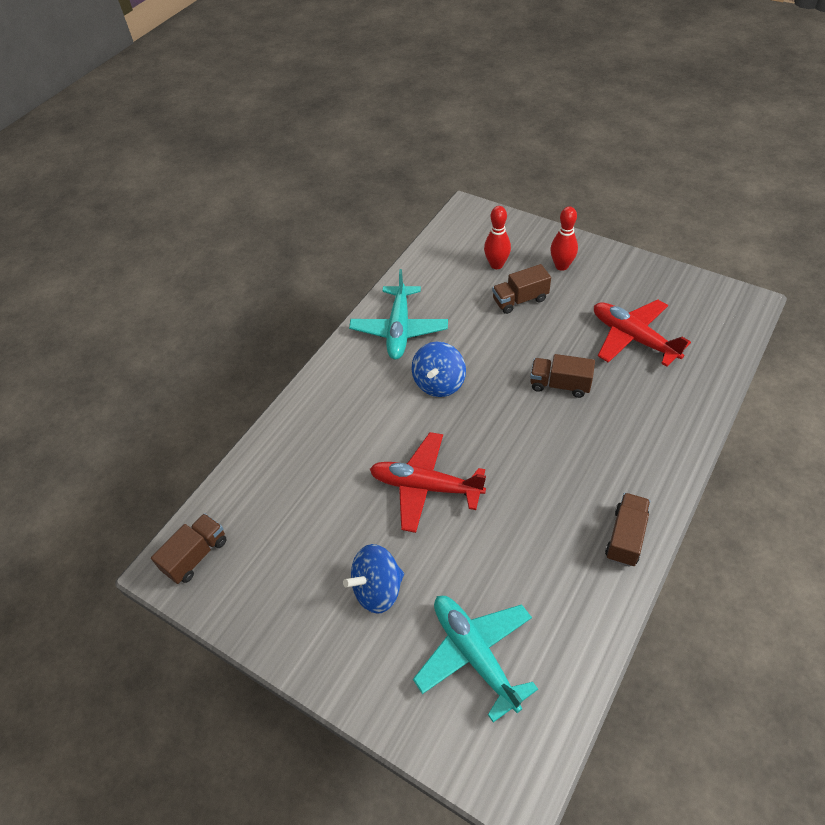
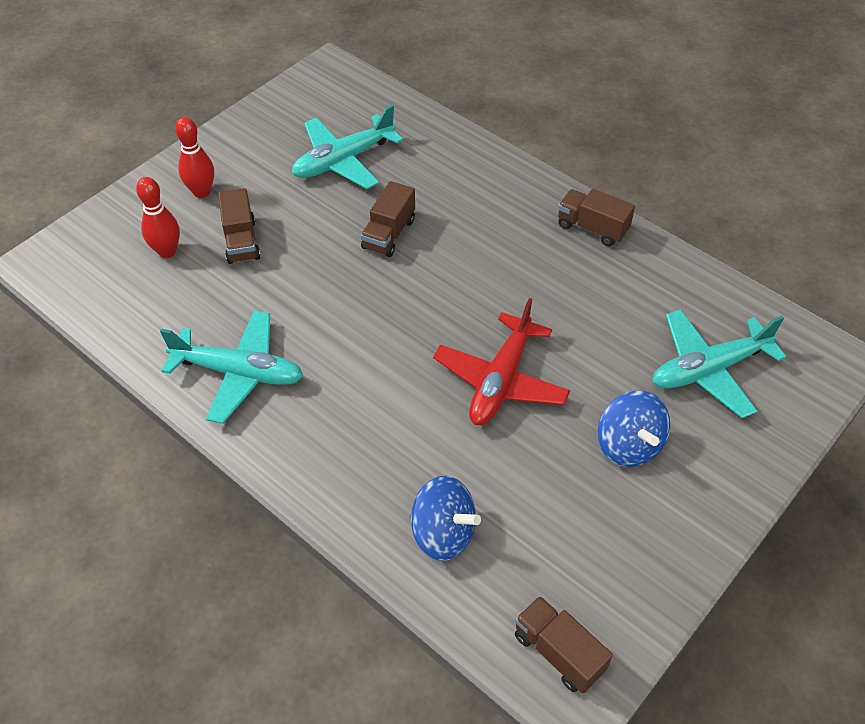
camera: 85 degrees left, 0 degrees up
blue spinning top [412,342,466,397] -> blue spinning top moved to [410,476,481,561]
red plane [594,299,691,367] -> turquoise plane [292,105,403,189]

